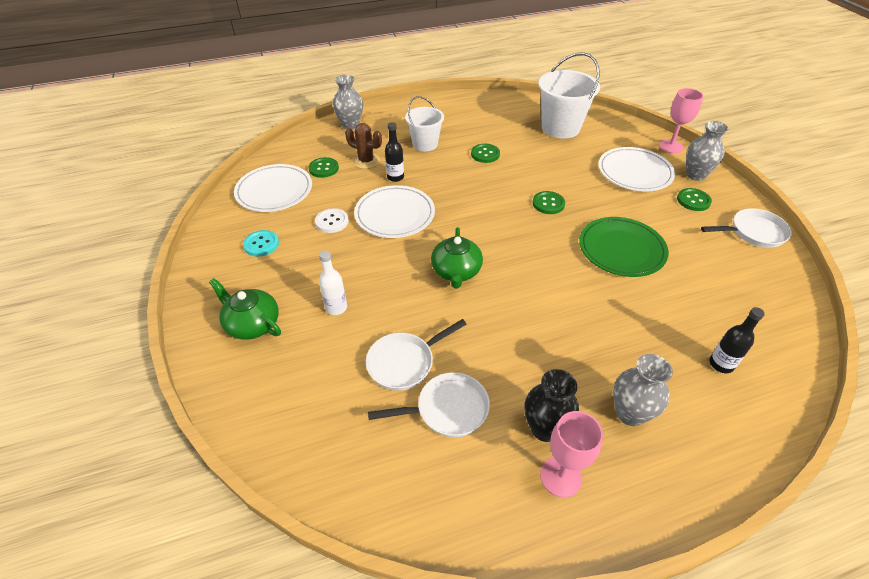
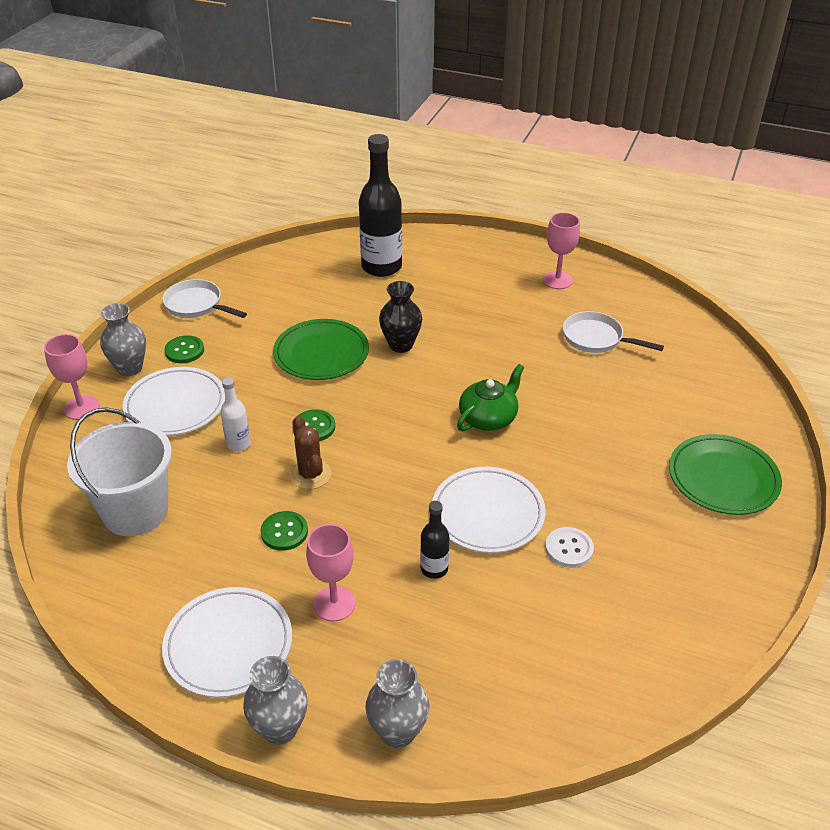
camera: 140 degrees left, 5 degrees down
green teapot [209,278,281,340] -> green plate [669,434,782,515]
white plate [234,164,312,212] -> white plate moved to [162,587,292,698]
turquoise button [243,230,279,257] -> none
green button [308,157,339,178] -> none
white bottle [319,250,347,315] -> white bottle moved to [220,377,251,451]
brown cactus [345,123,382,169] -> brown cactus moved to [289,416,331,489]
white pan [366,319,467,391] -> none
white bucket [405,96,444,151] -> pink goblet [306,524,355,621]
black vase [525,369,579,442] -> black vase moved to [379,281,422,353]
grey vase [613,354,673,426] -> grey vase moved to [243,656,308,745]
black bottle [709,307,765,373] -> black bottle [359,134,402,277], size x2.05

